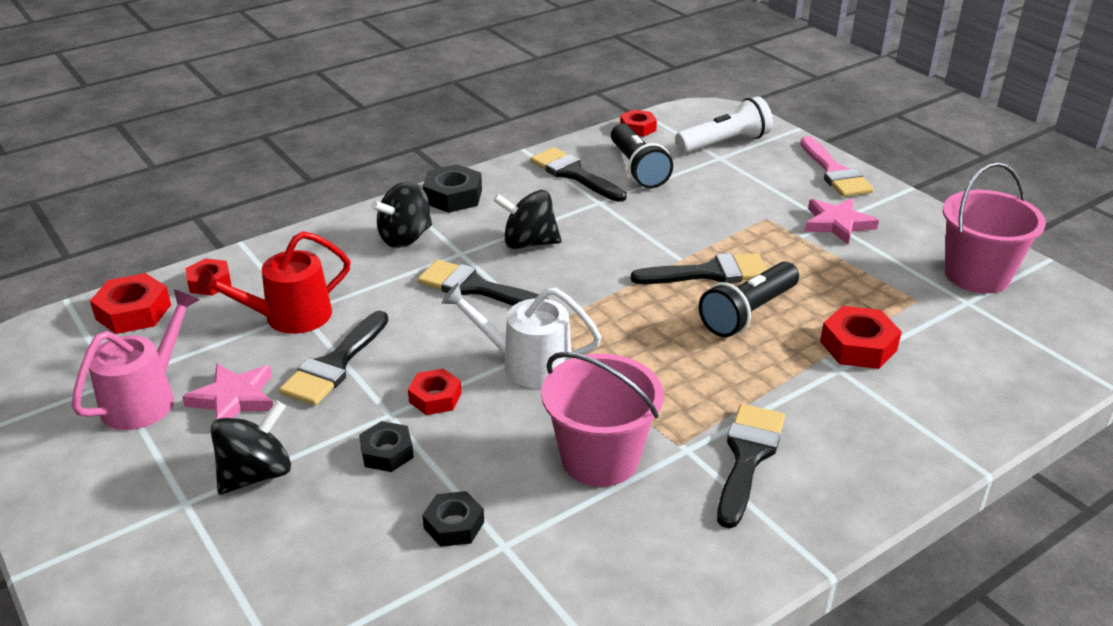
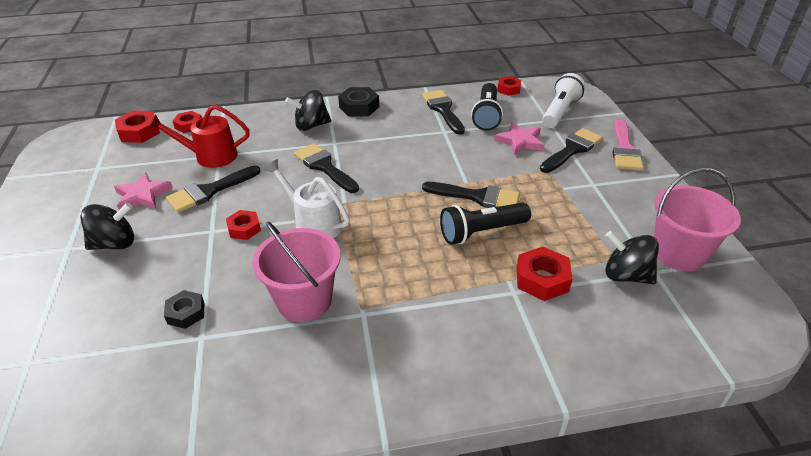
camera: 25 degrees right, 5 degrees up
pink watering can [72,289,199,430] -> none
black nut [359,421,414,472] -> none
black spinning top [493,190,562,249] -> black spinning top moved to [605,231,659,284]
white flashlight [675,96,773,153] -> white flashlight turned 60 degrees counterclockwise [542,73,585,128]
black brush [717,404,785,528] -> black brush moved to [540,128,603,173]
pink star [805,198,879,244] -> pink star moved to [494,122,544,156]

